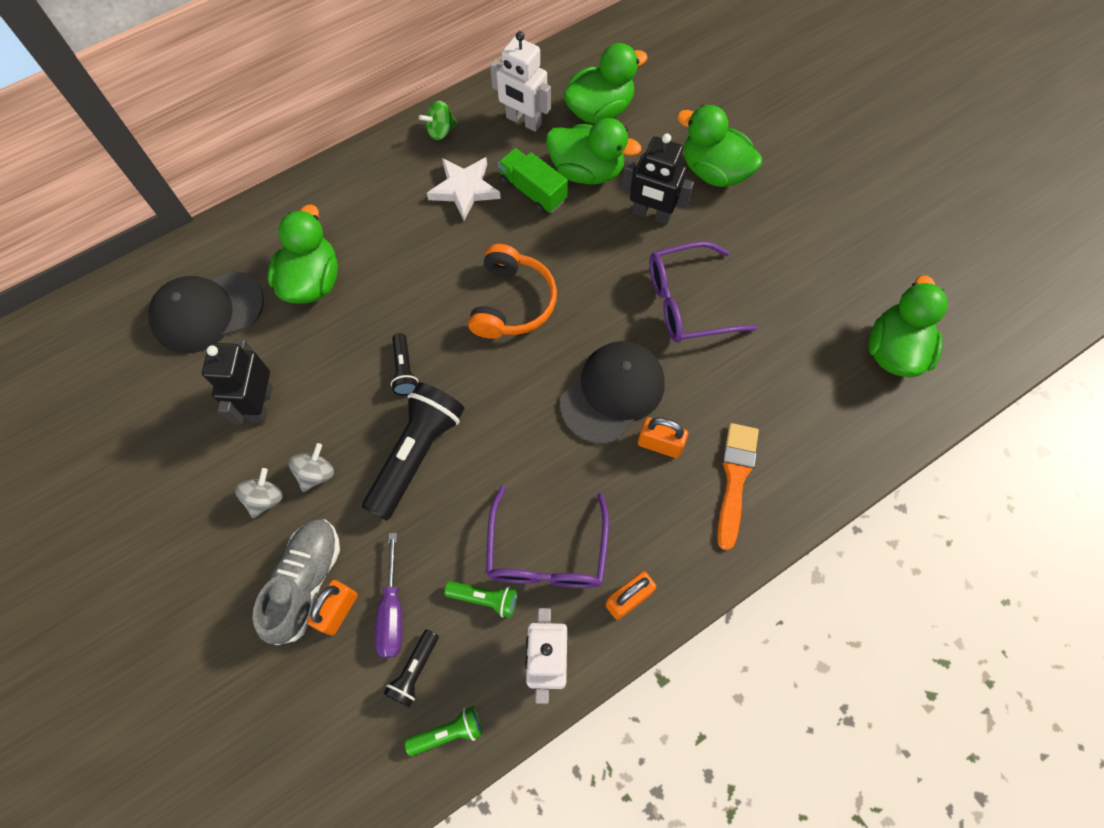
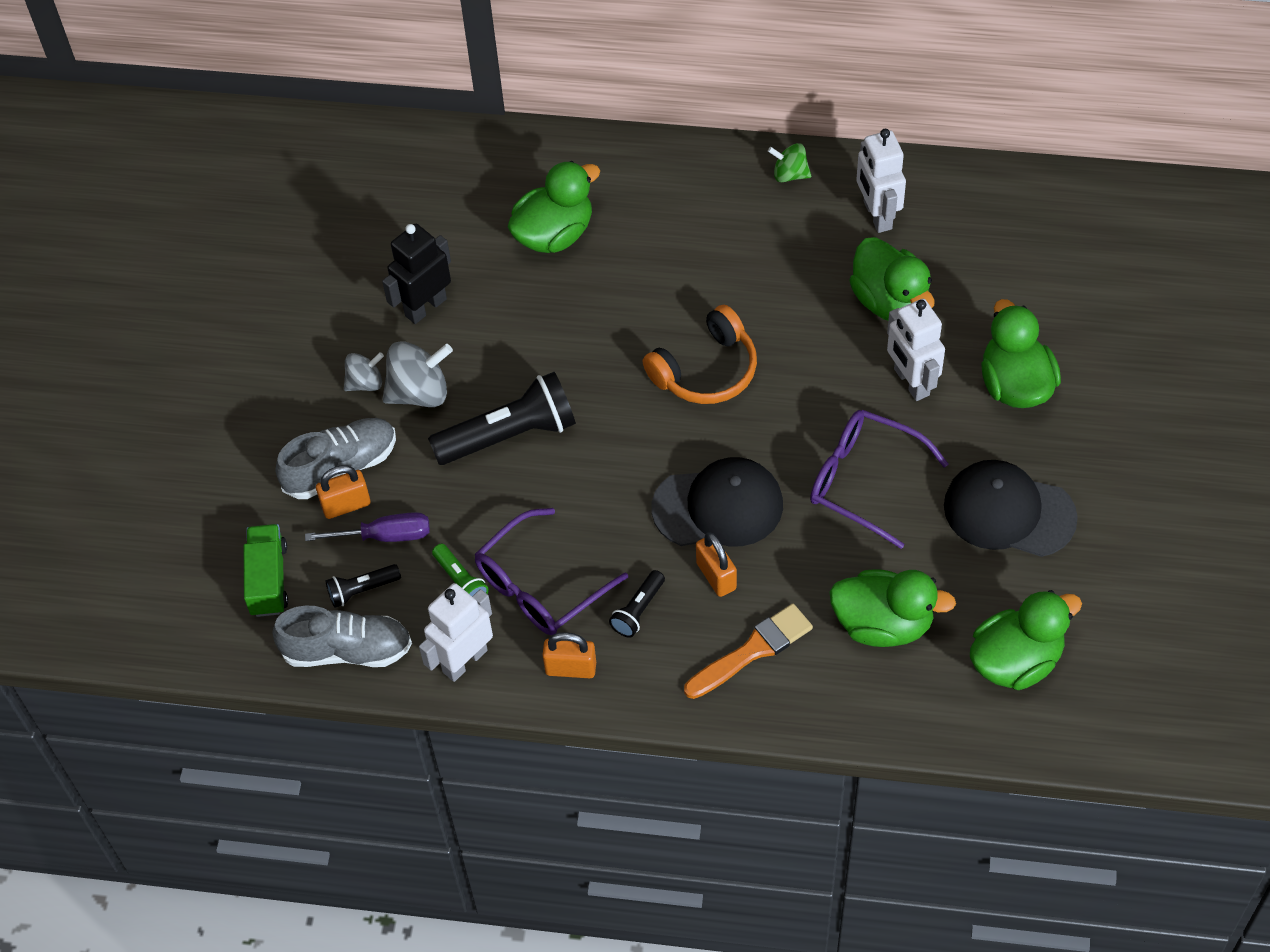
camera: 45 degrees right, 10 degrees down
black cap [148,271,264,353] -> black cap moved to [944,460,1078,557]
grey spinning top [289,443,334,492] -> grey spinning top [382,341,453,407], size x1.66
purple screwdriver [375,533,402,658] -> purple screwdriver turned 135 degrees counterclockwise [305,512,430,542]
black flashlight [391,333,419,396] -> black flashlight moved to [609,570,665,638]
green flashlight [405,706,483,756] -> grey shoe [272,606,412,667]
white star [427,157,501,221] -> none
green truck [498,148,568,214] -> green truck moved to [244,524,288,617]
green duck [563,43,648,124] -> green duck moved to [829,569,956,647]
black robot [622,133,694,225] -> white robot [887,299,945,401]

